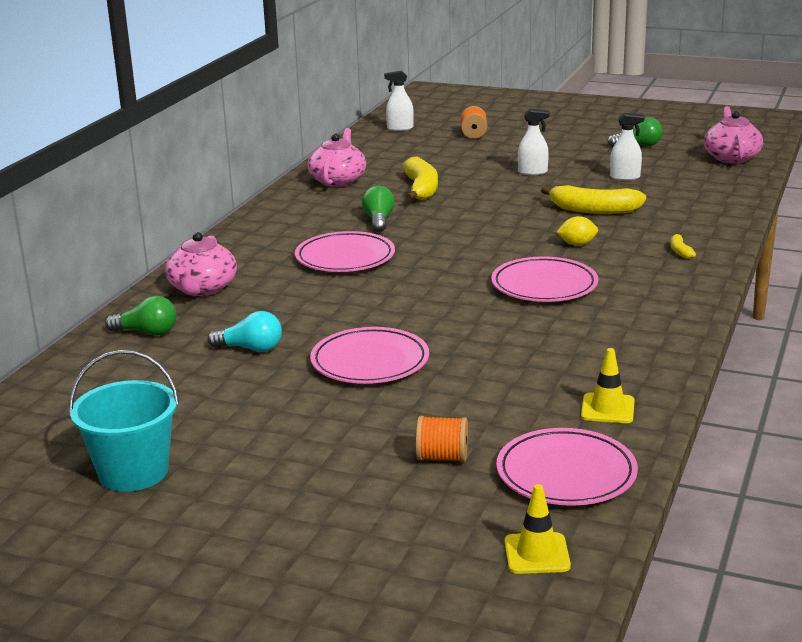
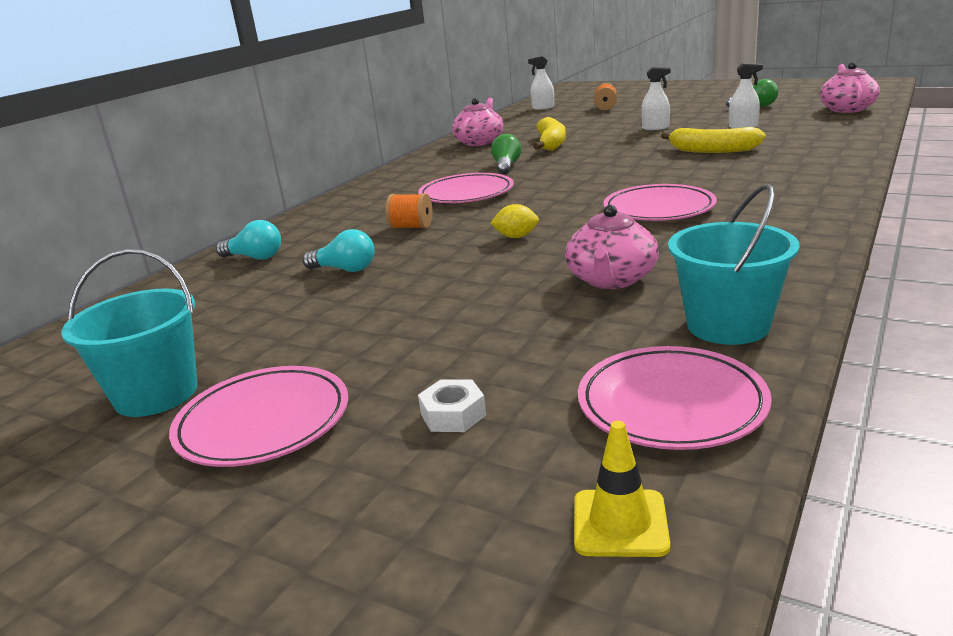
camera: 10 degrees right, 0 degrees up
green light bulb [105,296,177,335] -> turquoise light bulb [216,220,281,260]
pink teapot [165,232,237,296] -> pink teapot moved to [565,205,659,289]
pink plate [310,327,429,384] -> pink plate moved to [169,366,348,467]
orange spool [416,416,468,462] -> orange spool moved to [385,193,433,229]
yellow lemon [556,216,598,246] -> yellow lemon moved to [490,204,539,238]
yellow traffic cone [581,348,635,423] -> turquoise bucket [668,184,799,345]
yellow banana [670,233,696,259] -> none
none -> white nut [418,380,486,432]

